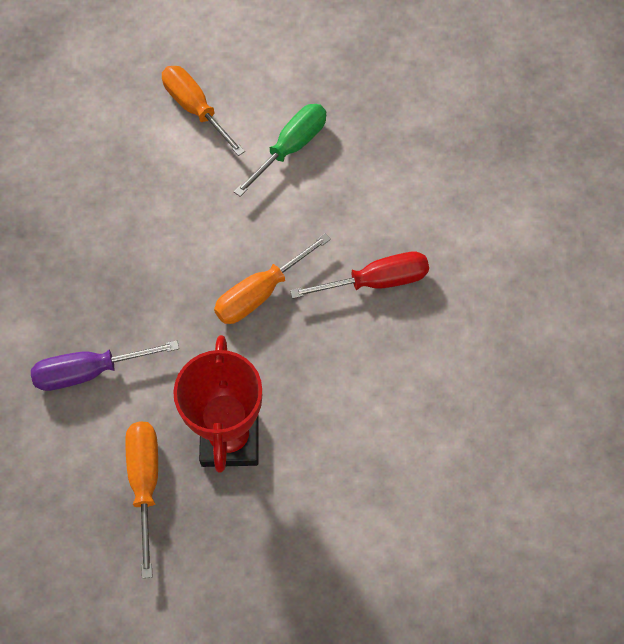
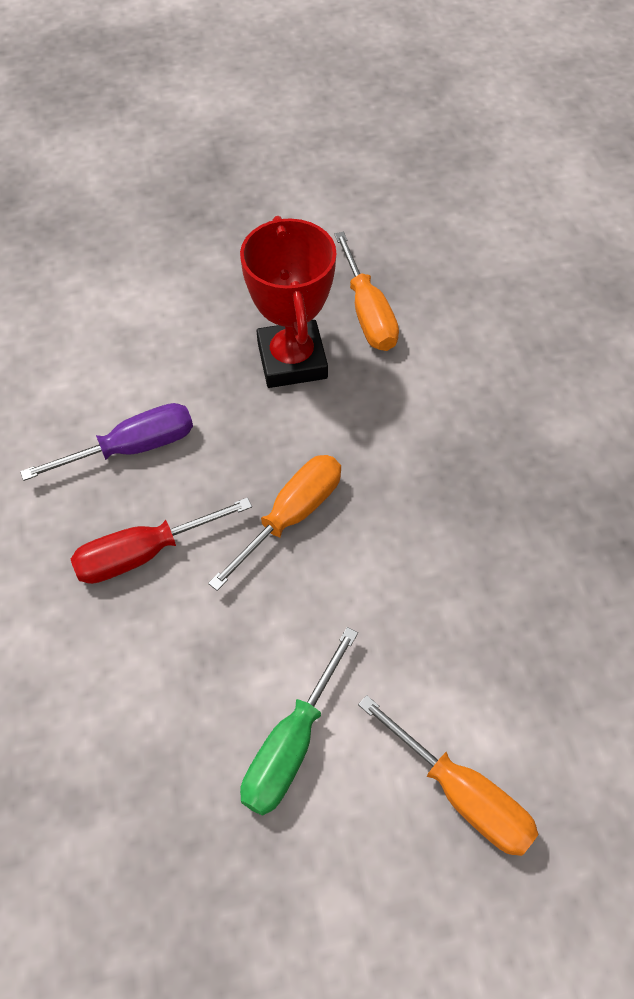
camera: 170 degrees right, 5 degrees down
purple screwdriver [31,341,179,391] -> purple screwdriver moved to [20,403,193,481]

